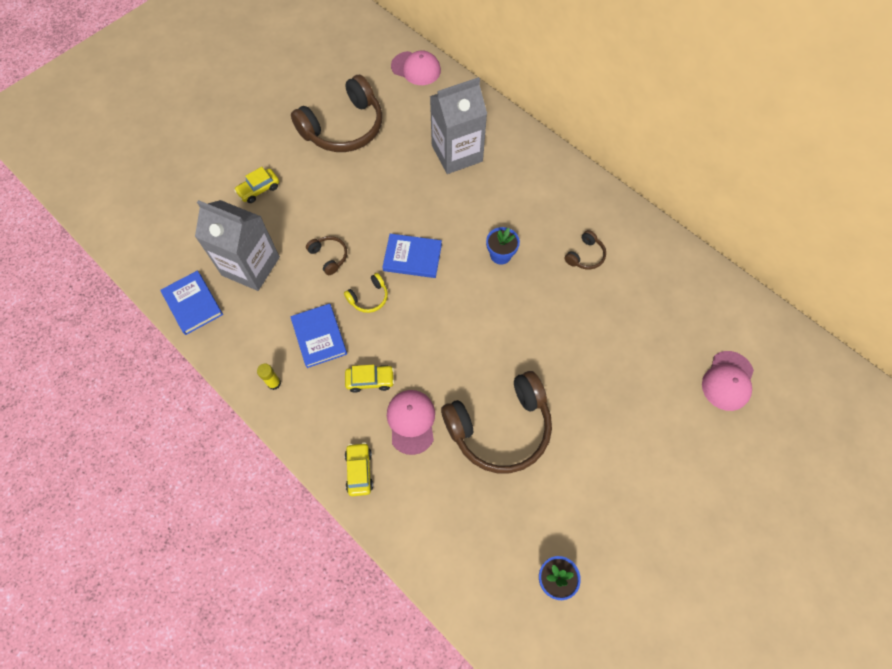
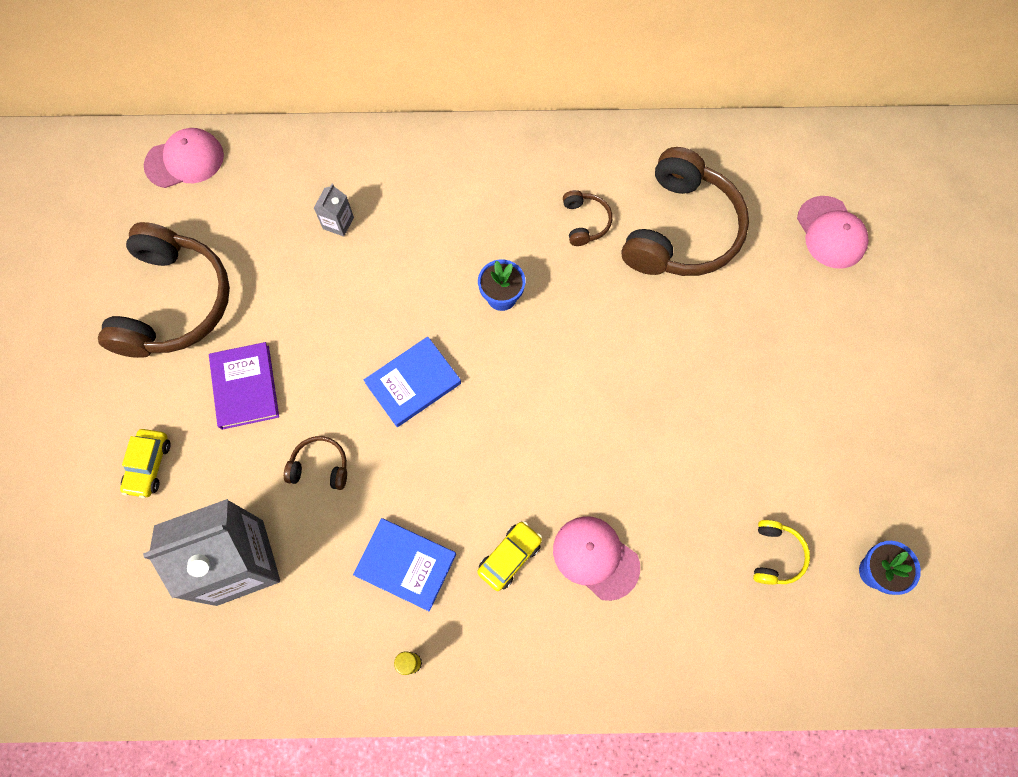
camera: 45 degrees left, 5 degrees up
blue book [160,271,223,335] -> none
yellow headphones [344,273,388,313] -> yellow headphones moved to [753,520,810,585]
yellow car [345,442,373,496] -> none
grey carton [430,77,487,174] -> grey carton [314,184,354,237], size x0.41
brown headphones [441,371,552,473] -> brown headphones moved to [622,147,749,276]
none -> purple book [209,342,279,430]

